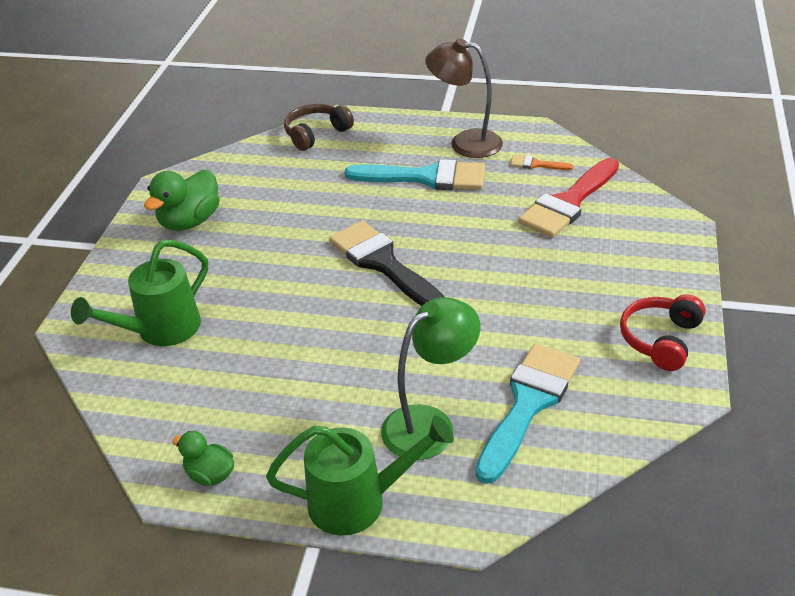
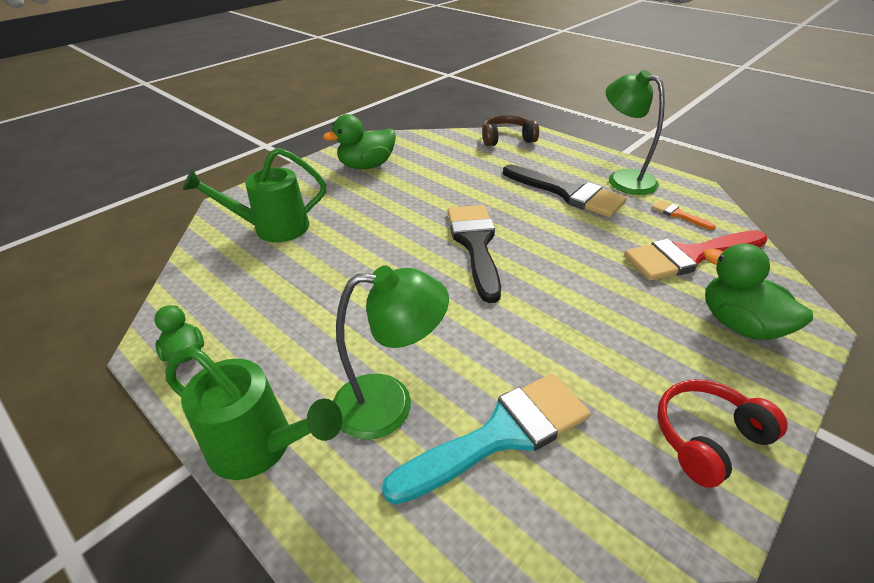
camera: 30 degrees right, 0 degrees up
turquoise brush [344,159,485,190] -> black brush [503,164,627,217]
brown lamp [425,38,503,158] -> green lamp [606,70,665,195]
none -> green duck [703,243,813,340]

